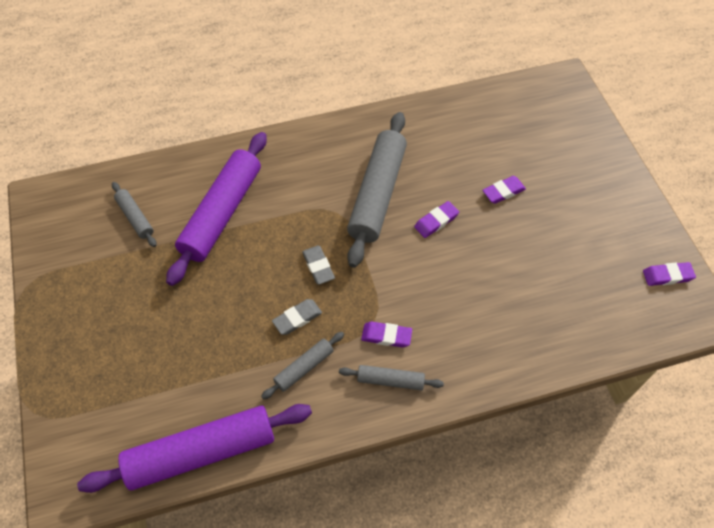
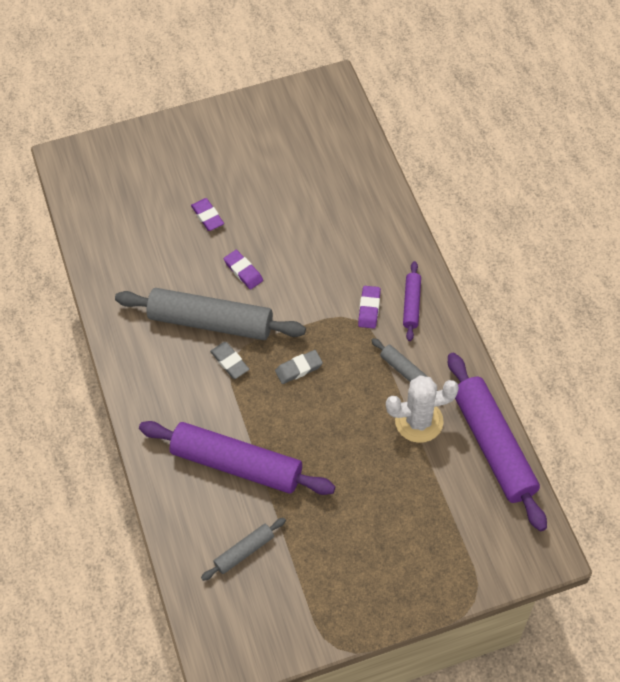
camera: 90 degrees left, 0 degrees up
grey eraser [272,299,322,335] -> grey eraser moved to [210,342,249,379]
grey rolling pin [339,365,444,390] -> purple rolling pin [403,261,421,341]
purple eraser [643,262,696,286] -> none
none -> white cactus [386,375,459,443]

